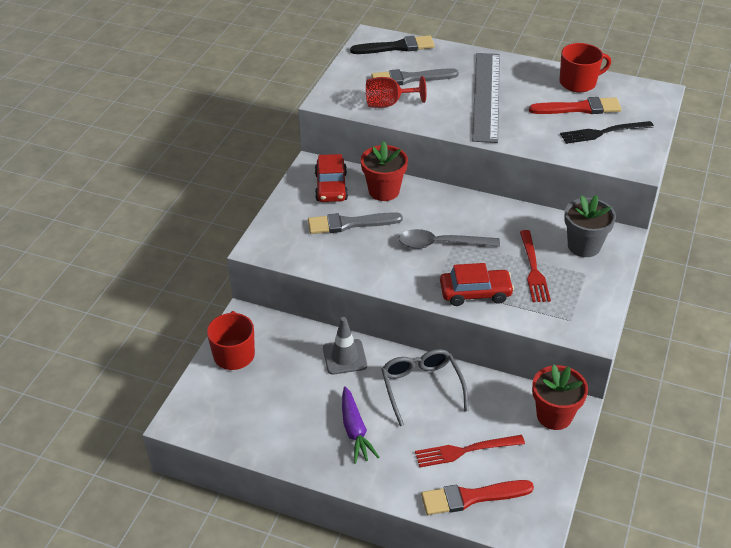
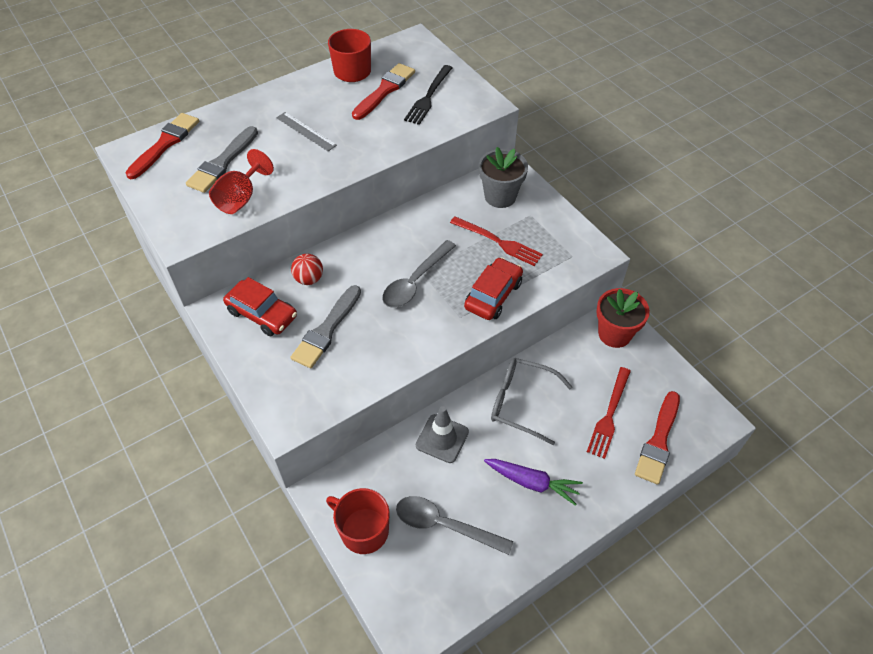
camera: 55 degrees left, 10 degrees up
black brush [350,35,435,54] -> red brush [125,113,199,179]
red flower pot [361,141,408,201] -> red ball [291,254,323,285]
grey ruler [472,53,500,143] -> grey ruler [276,112,337,151], size x0.46
none -> grey spoon [396,496,513,555]

